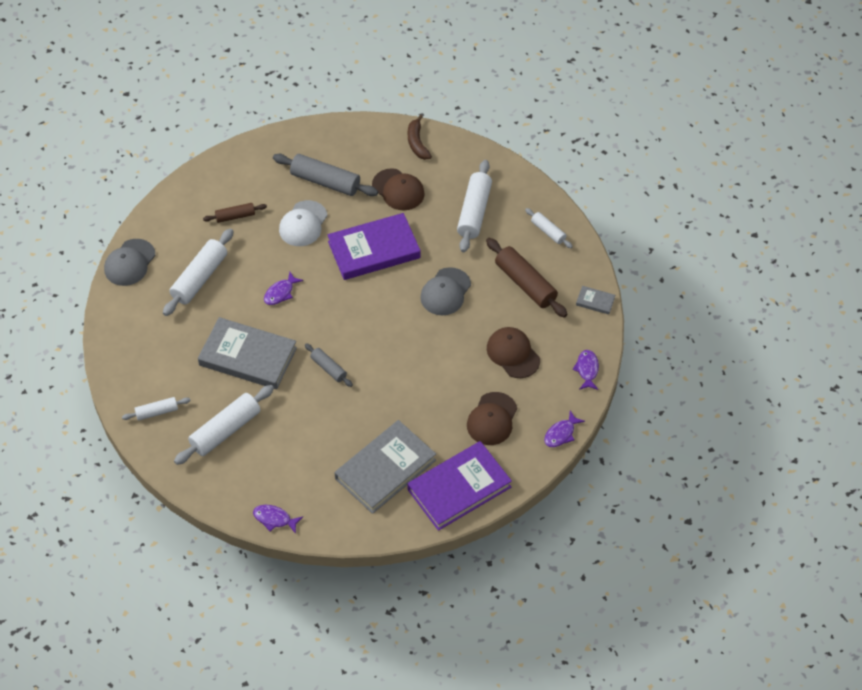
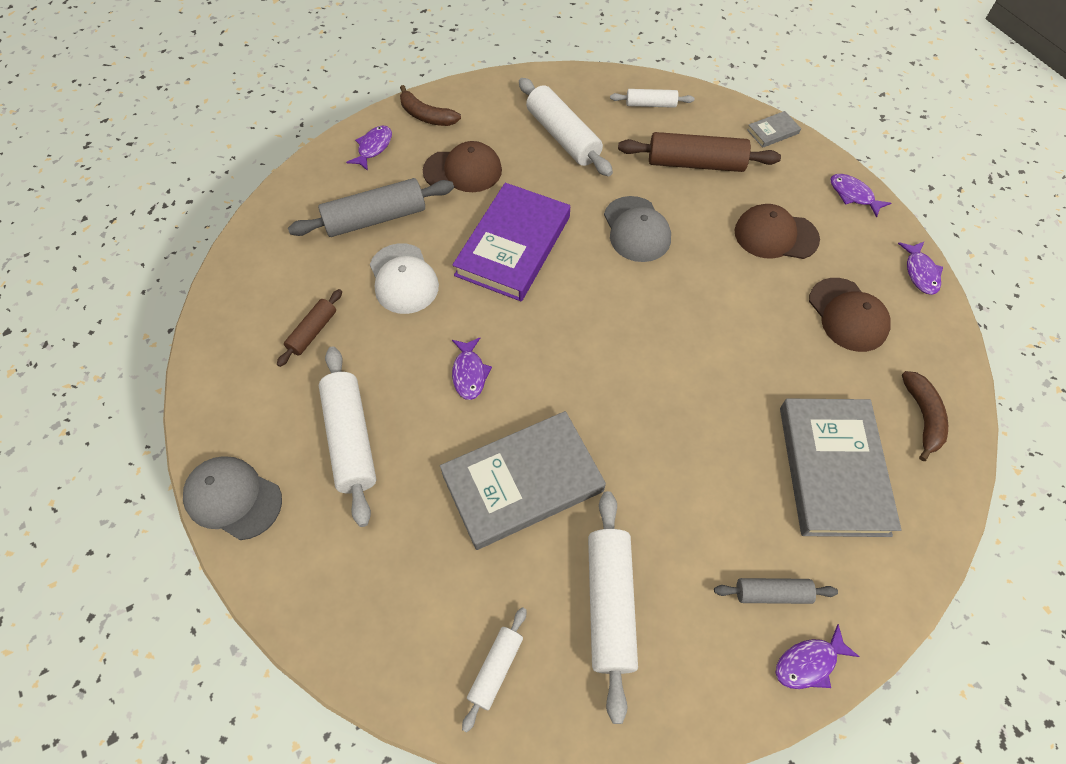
camera: 45 degrees left, 5 degrees up
grey cap [104,239,155,286] -> grey cap turned 135 degrees clockwise [183,456,282,540]
grey rolling pin [305,343,353,387] -> grey rolling pin moved to [714,578,838,604]
purple book [408,441,512,531] -> brown banana [902,371,948,461]
none -> purple fish [346,125,392,171]

